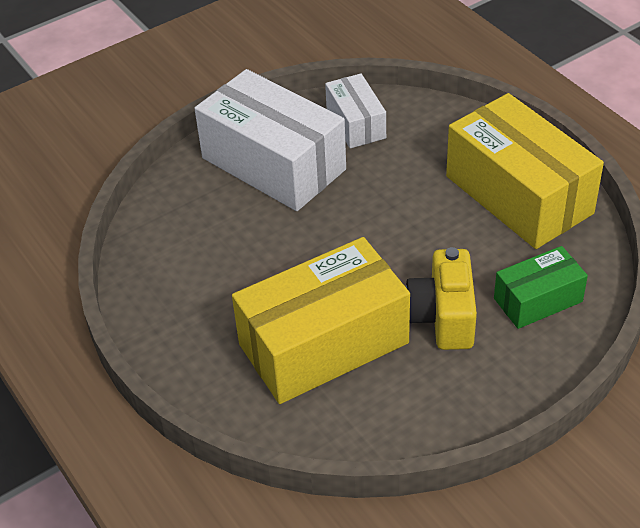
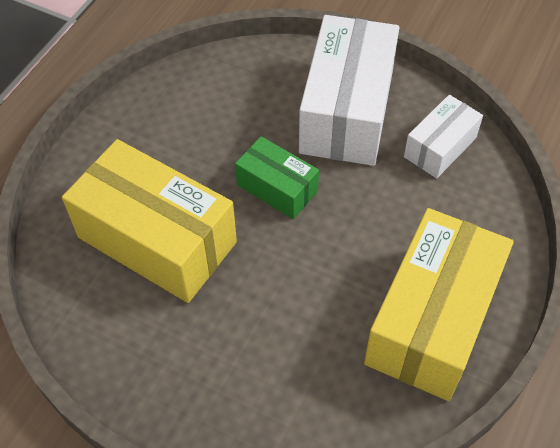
camera: 60 degrees right, 10 degrees up
yellow camera [406,247,477,350] -> none
green box [494,246,588,329] -> green box moved to [235,136,319,219]

